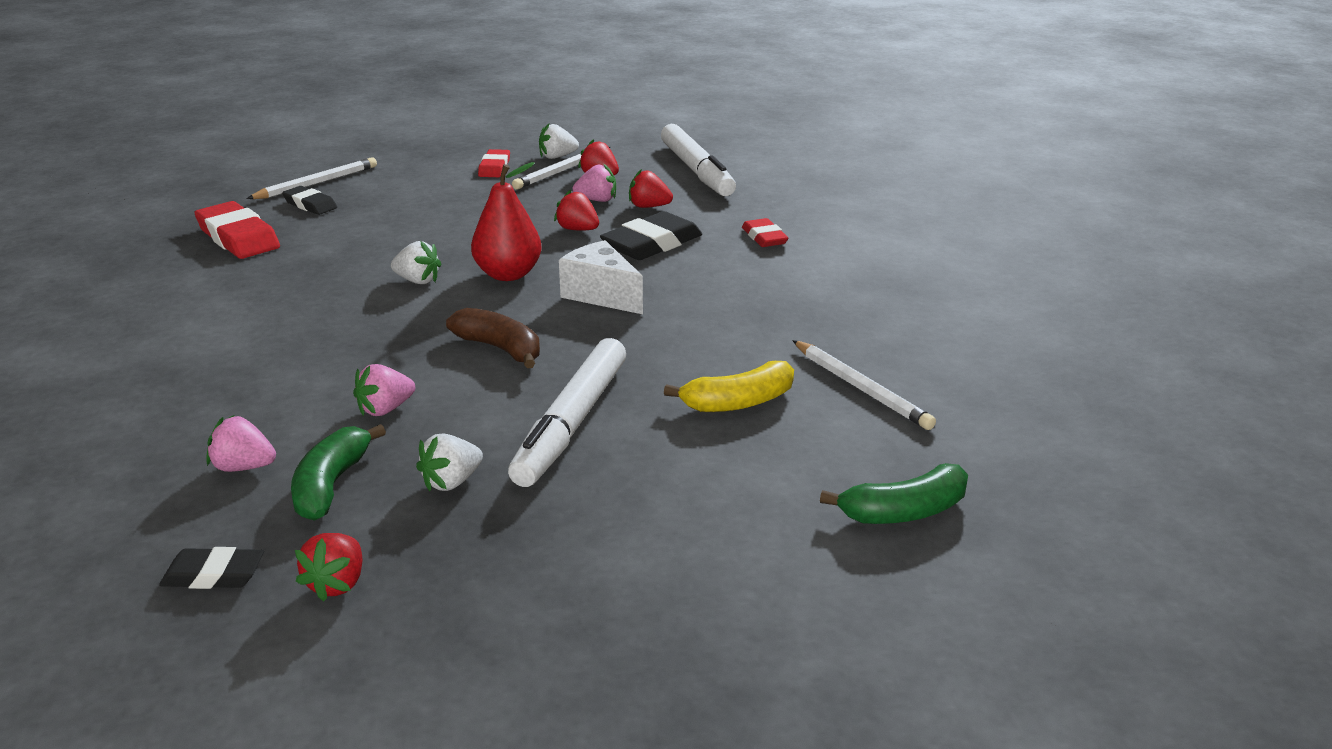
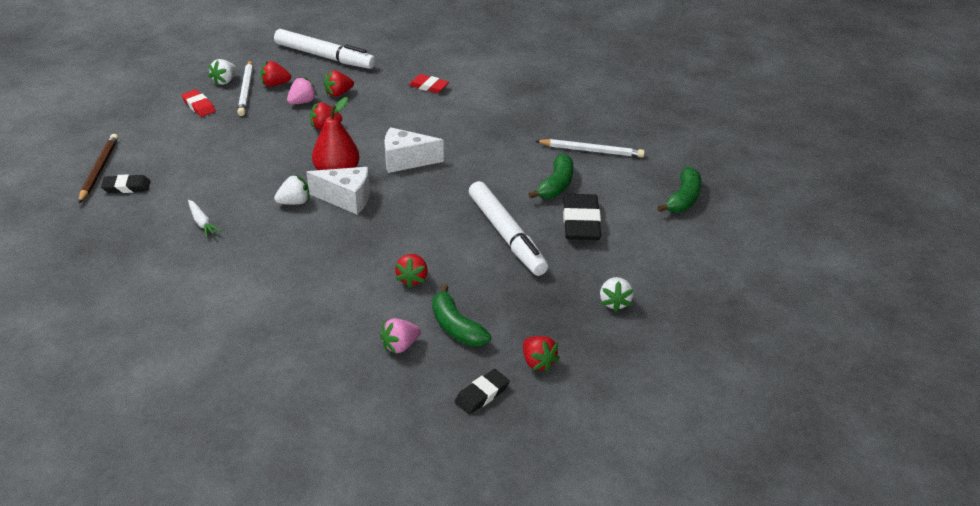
camera: 45 degrees left, 10 degrees up
red eraser [195,201,280,259] -> none
white pencil [246,157,377,199] -> brown pencil [78,134,118,204]
pink strawberry [353,364,415,416] -> red strawberry [395,254,428,288]
white strawberry [416,434,483,491] -> white strawberry moved to [600,277,633,312]
brown banana [446,308,540,368] -> none
black eraser [600,211,702,260] -> black eraser moved to [563,194,601,240]
yellow banana [664,361,794,412] -> green banana [529,153,573,199]
none -> white carrot [188,200,221,238]
none -> white cheese [306,167,370,215]

